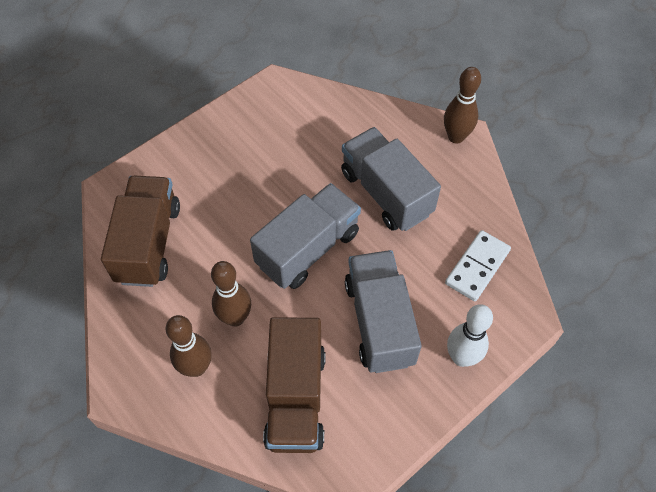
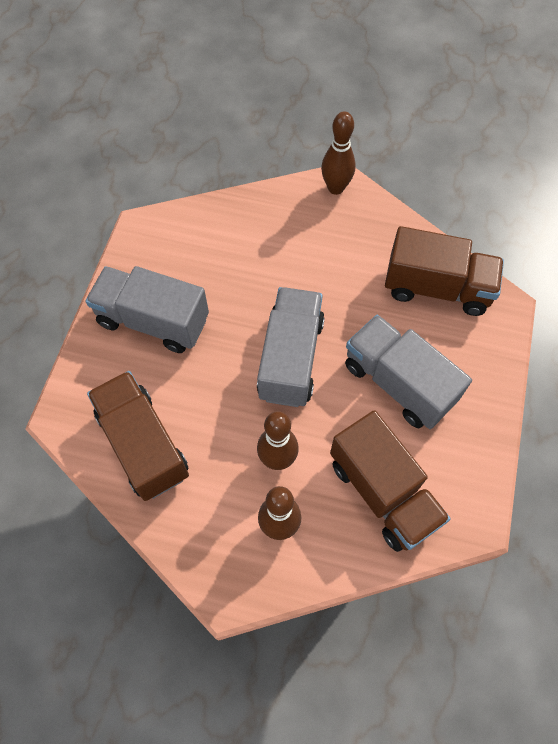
camera: 35 degrees left, 5 degrees up
grey truck [341,127,441,231] -> grey truck moved to [85,266,209,353]
white domino [445,230,511,301] -> brown truck [385,226,504,316]
white bowling pin [447,304,493,367] -> none

